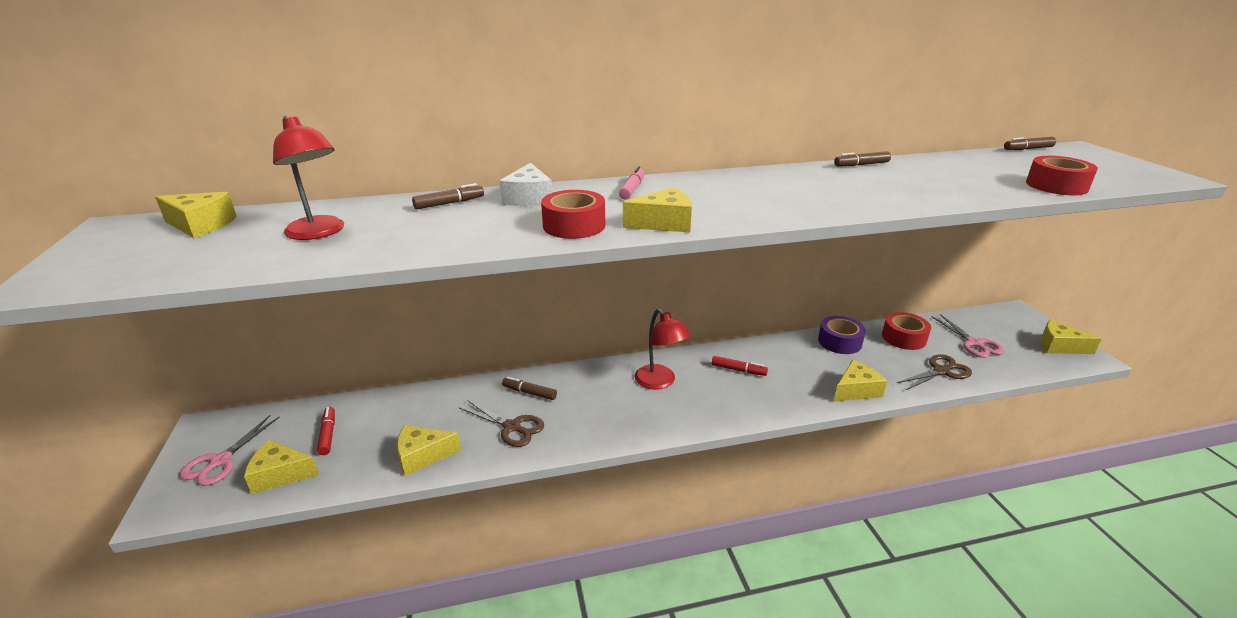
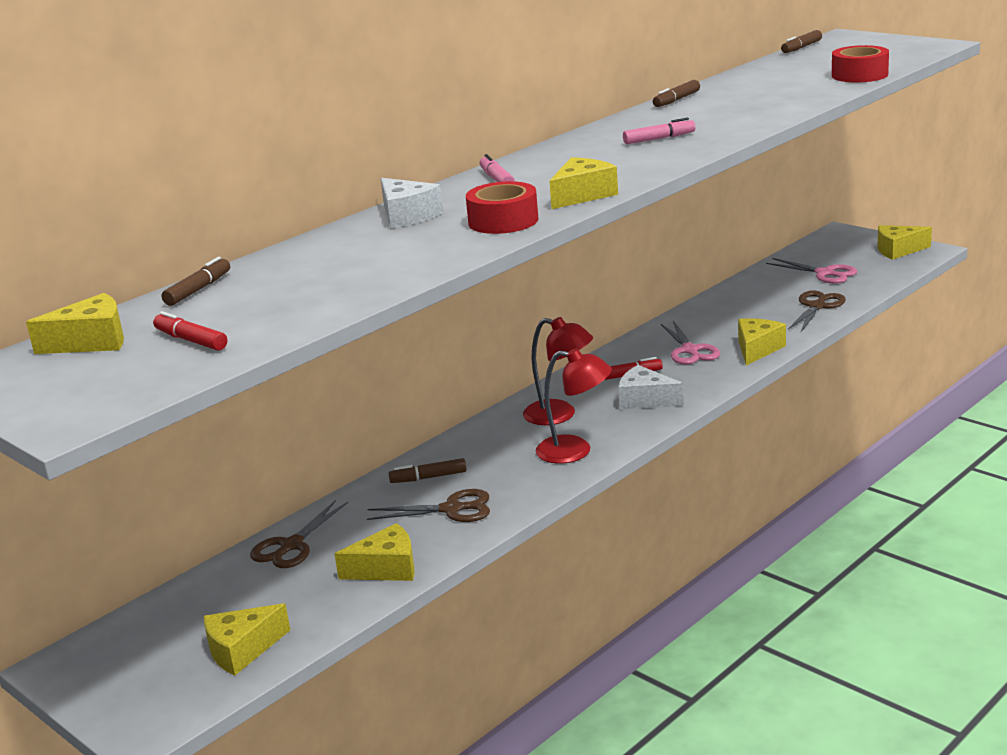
camera: 30 degrees left, 5 degrees down
pink scissors [180,415,280,486] -> pink scissors moved to [661,321,720,364]
red lamp [273,116,344,240] -> red lamp moved to [536,348,612,464]
red marker [317,407,335,455] -> red marker moved to [153,311,227,351]
yellow cheese [397,425,461,476] -> yellow cheese turned 150 degrees counterclockwise [335,523,415,581]
brown marker [412,183,484,209] -> brown marker moved to [162,257,230,306]
purple tape [818,316,866,354] -> none
red tape [882,312,931,350] -> none
none -> brown scissors [250,500,348,568]
none -> white cheese [618,365,684,410]
none -> pink marker [623,118,695,144]

